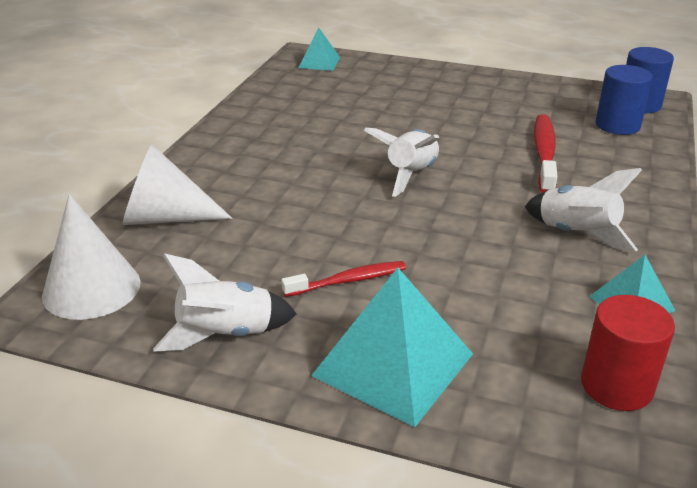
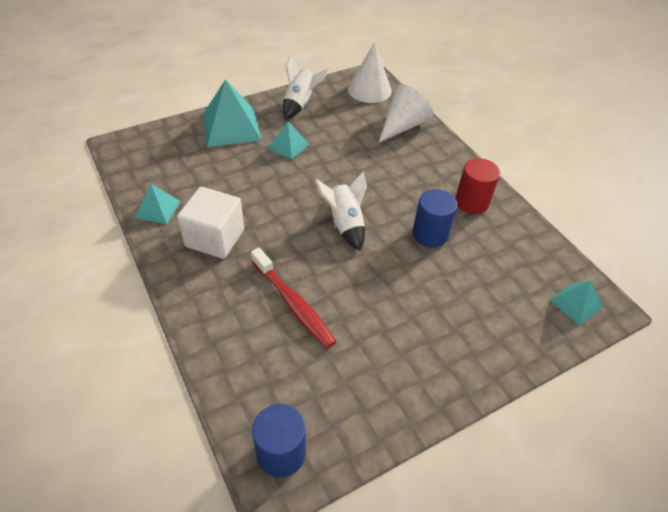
camera: 130 degrees right, 15 degrees up
red toothbrush [281,261,406,297] -> turquoise pyramid [268,121,309,160]
white rocket [525,168,642,252] -> white cube [177,187,244,259]
red cylinder [581,295,675,411] -> red cylinder moved to [455,158,500,214]
blue cylinder [596,65,653,135] -> blue cylinder moved to [412,189,457,248]

